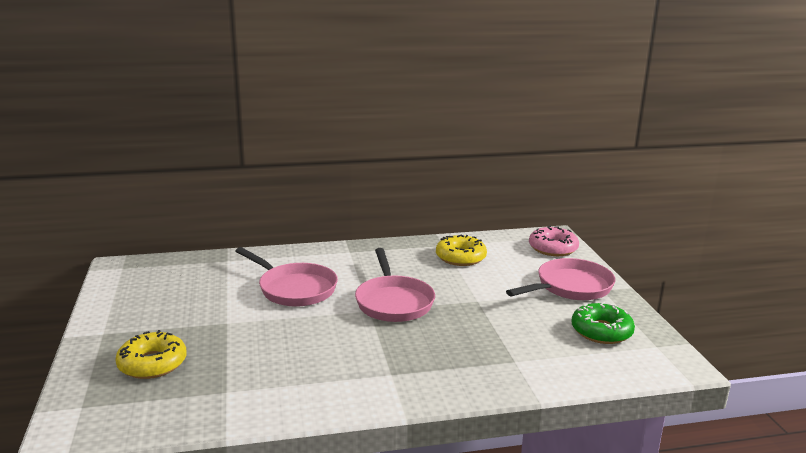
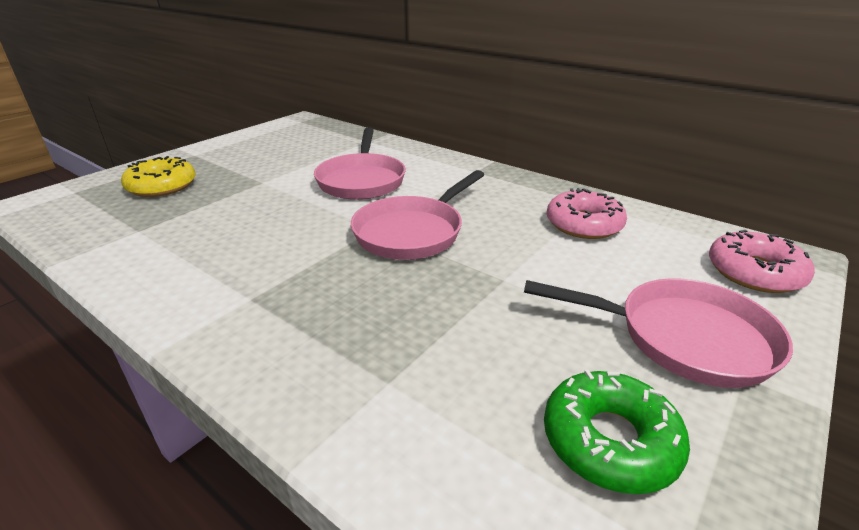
camera: 50 degrees right, 10 degrees up
yellow donut [436,234,487,266] -> pink donut [547,188,627,239]

